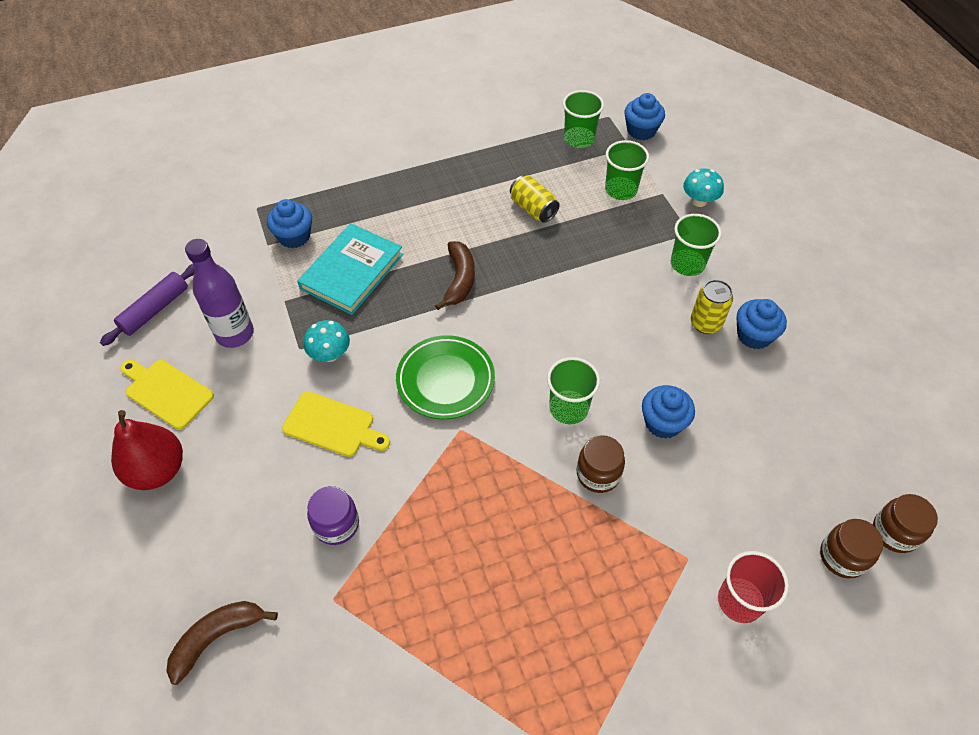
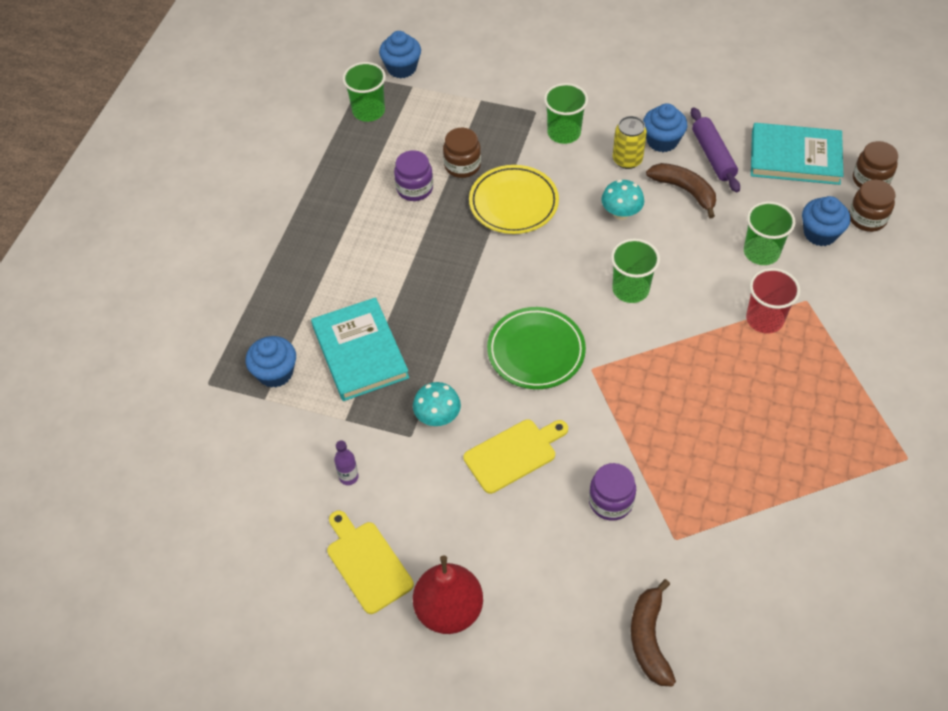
camera: 50 degrees left, 0 degrees up
purple rolling pin [100,264,195,346] -> purple rolling pin moved to [691,107,740,192]
yellow cutting board [120,360,214,430] -> yellow cutting board turned 75 degrees clockwise [327,511,414,614]
purple bottle [185,239,254,348] -> purple bottle [334,441,359,485], size x0.47
brown banana [435,241,475,310] -> brown banana moved to [646,163,716,218]
yellow can [510,175,560,223] -> purple jar [394,150,433,201]
brown jar [577,435,625,493] -> brown jar moved to [443,128,481,178]
green cup [605,140,649,200] -> green cup moved to [744,201,795,265]
blue cupcake [642,385,695,439] -> blue cupcake moved to [802,196,850,246]
turquoise mushroom [683,168,724,207] -> turquoise mushroom moved to [601,180,644,220]
red cup [718,551,789,623] -> red cup moved to [746,268,800,334]
none -> yellow plate [469,165,559,234]
none -> turquoise book [751,123,843,185]

